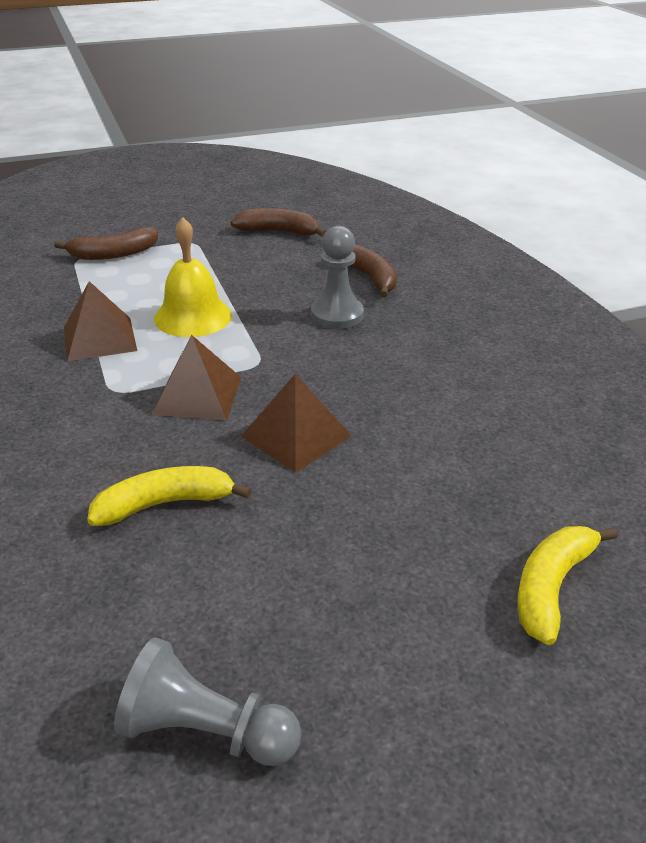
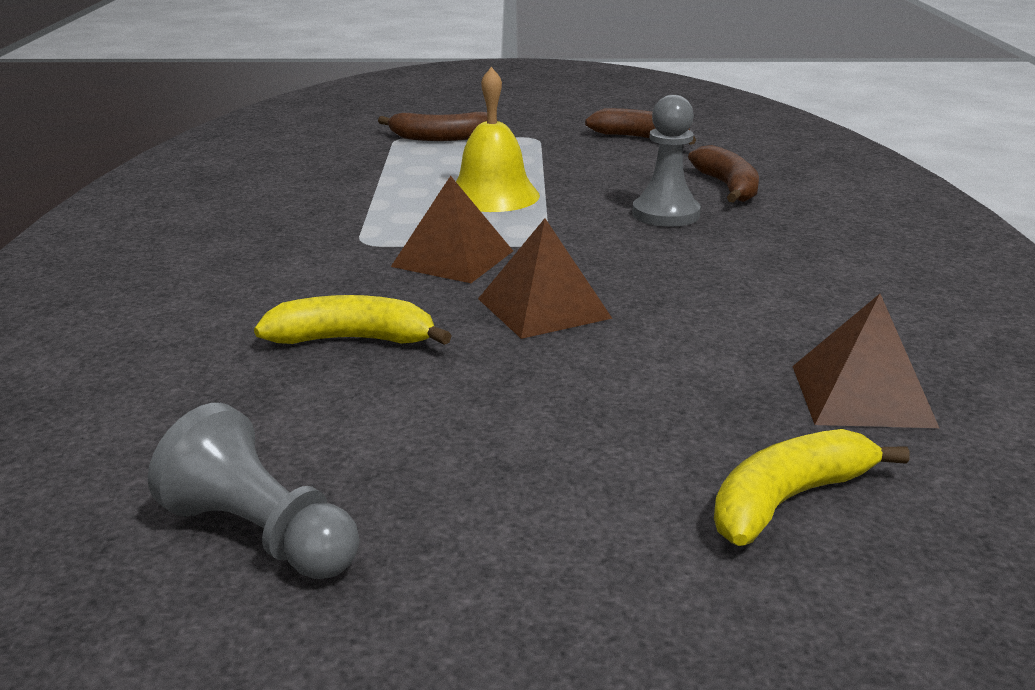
camera: 20 degrees right, 10 degrees down
brown pyramid [64,281,137,361] -> brown pyramid moved to [792,294,939,428]

